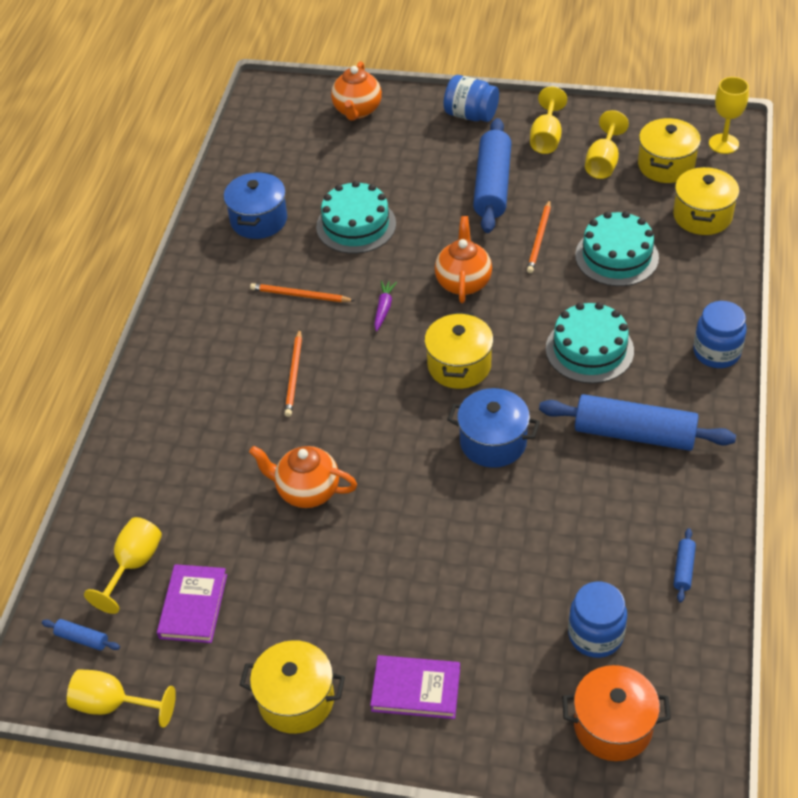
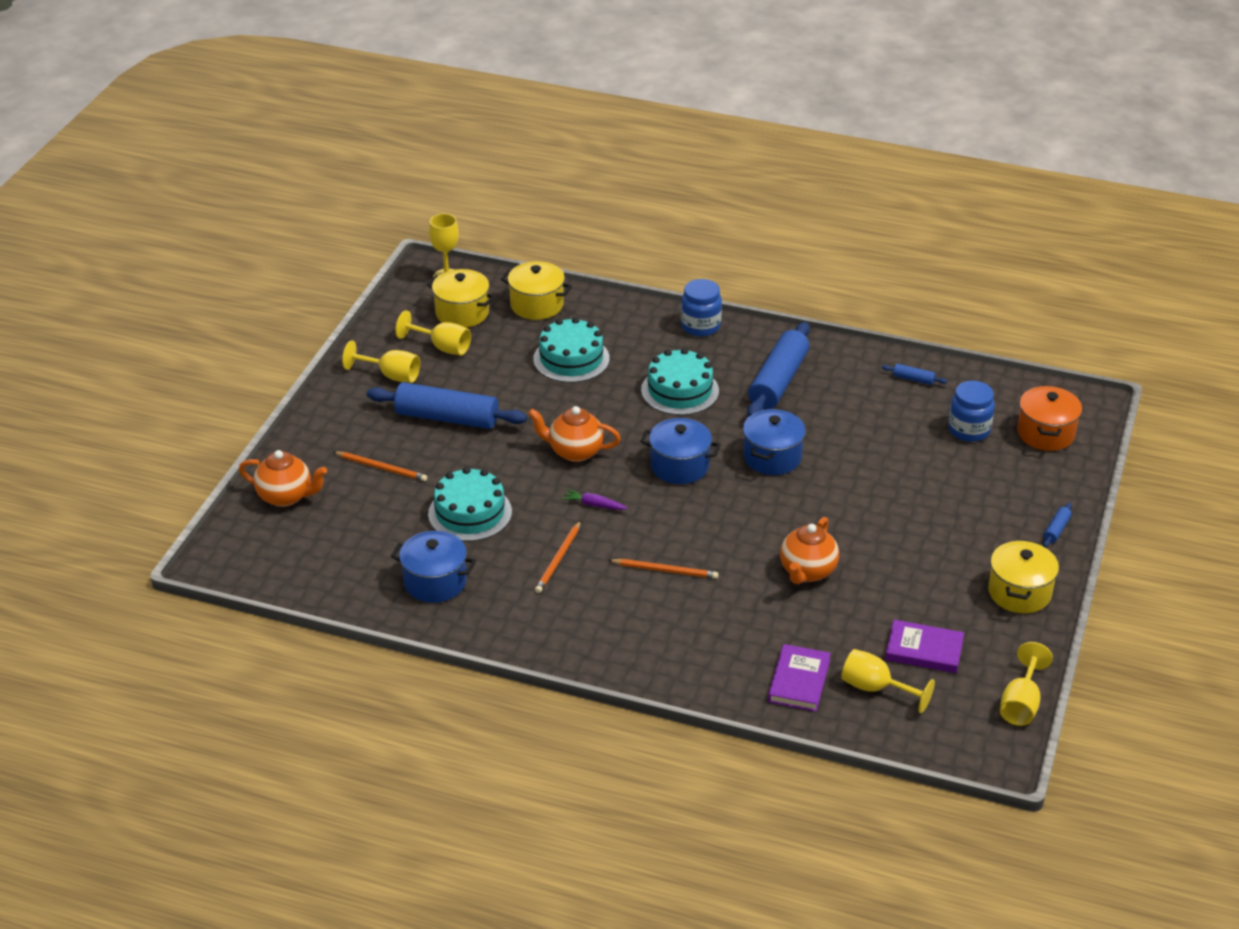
camera: 85 degrees left, 10 degrees down
blue rolling pin [42,619,120,651] -> blue rolling pin moved to [1043,503,1072,547]
purple book [370,655,460,719] -> purple book moved to [768,644,831,712]
yellow pot [424,312,493,389] -> blue pot [640,418,721,484]
blue jar [444,75,499,122] -> none
orange pencil [527,200,551,273] -> orange pencil moved to [333,451,427,481]

